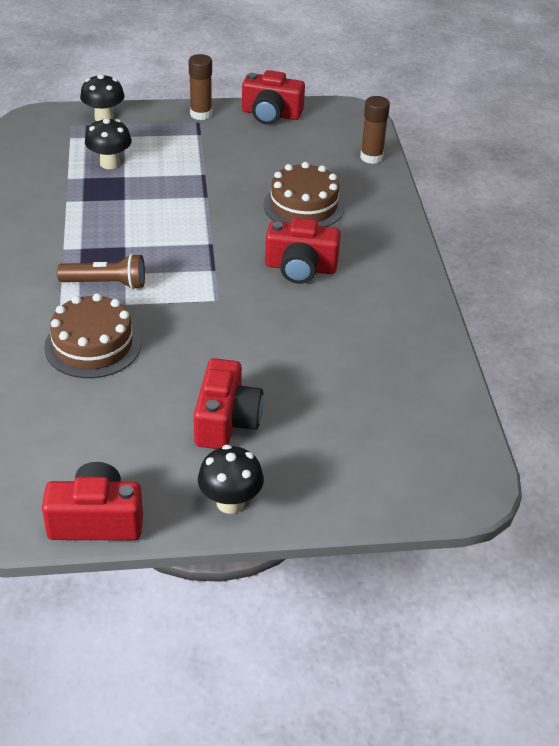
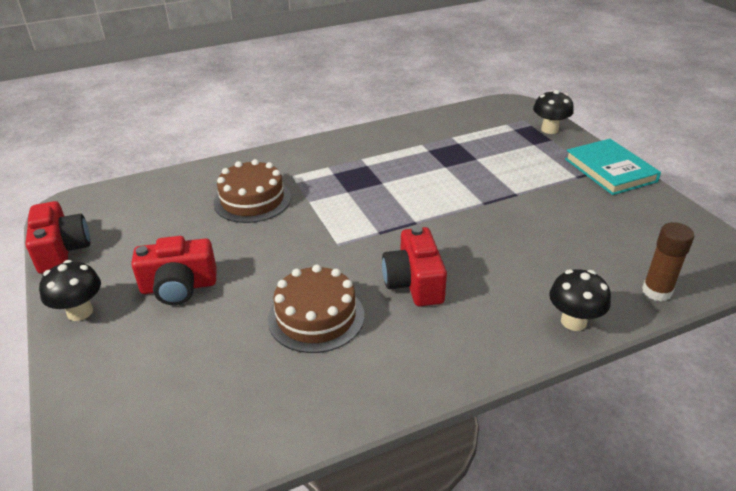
camera: 75 degrees right, 5 degrees down
brown flashlight [57,254,145,289] -> none
black mushroom [85,118,132,169] -> black mushroom moved to [549,269,611,331]
brown glue stick [189,54,212,120] -> turquoise book [565,139,661,195]
red camera [242,70,305,125] -> none
brown cake [264,162,345,227] -> brown cake moved to [268,264,364,353]

